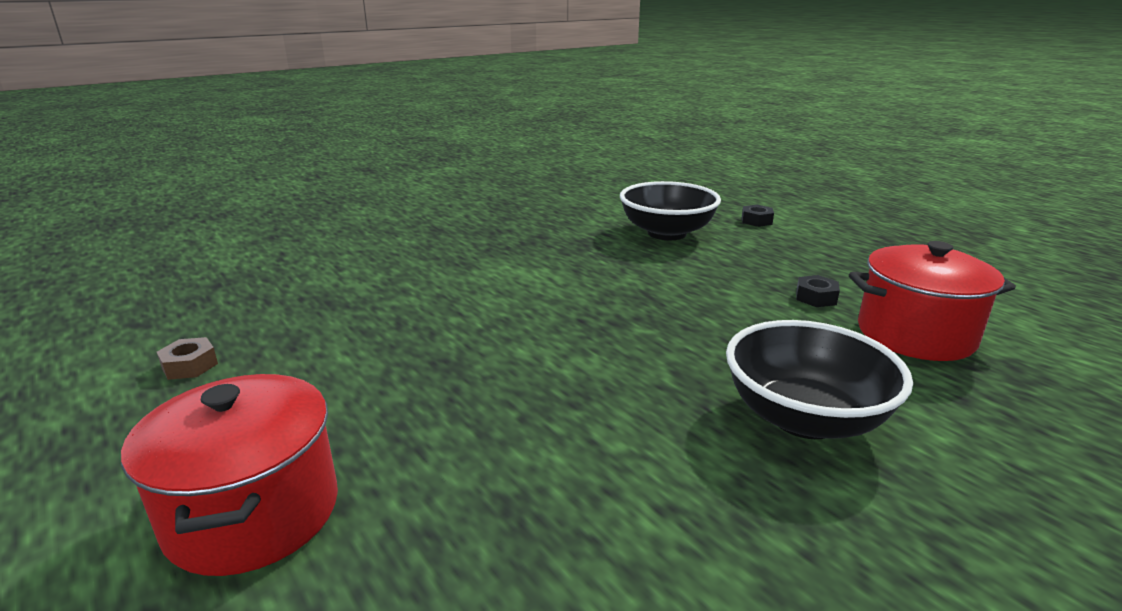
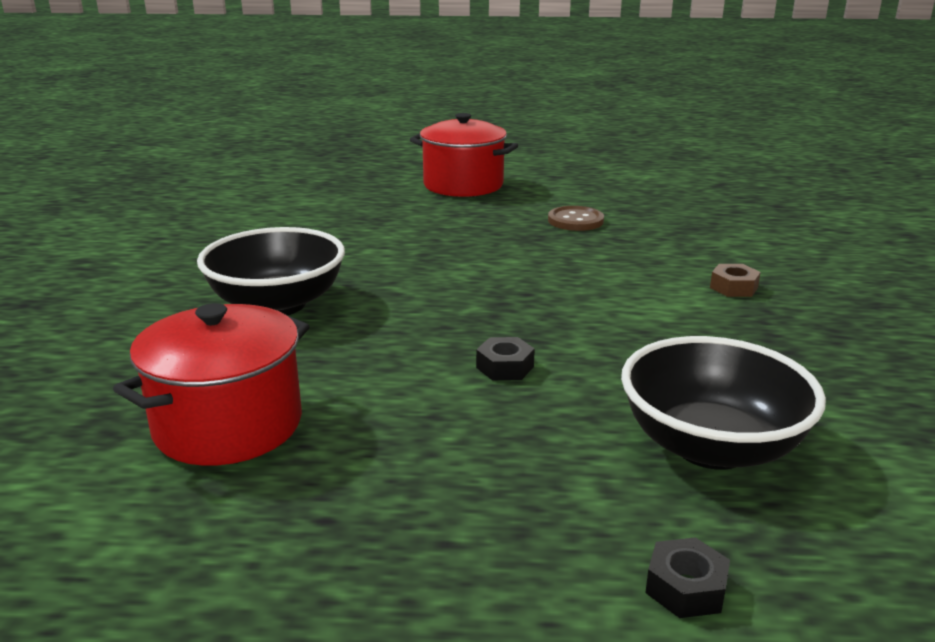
camera: 130 degrees right, 0 degrees up
brown nut [157,337,218,380] -> brown nut moved to [710,264,761,297]
black nut [796,275,840,307] -> black nut moved to [476,337,535,380]
none -> brown button [548,206,604,231]

